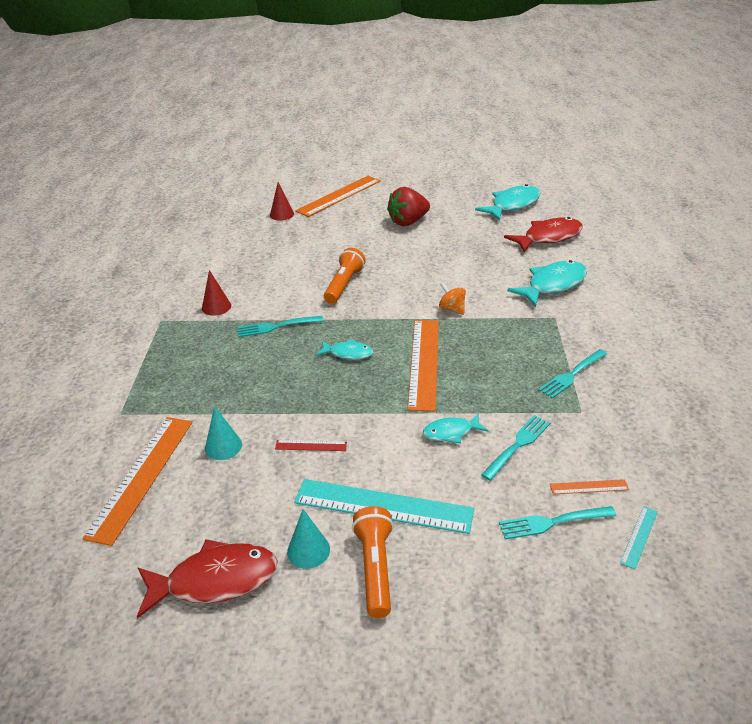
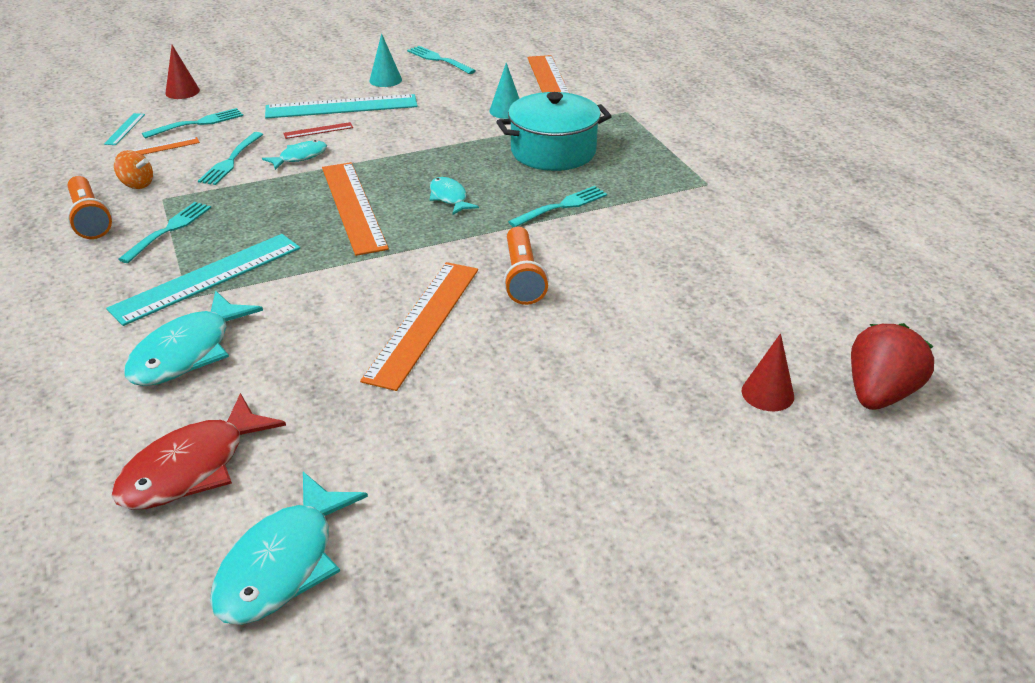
camera: 155 degrees right, 0 degrees up
red fish [137,539,278,619] -> turquoise fork [407,46,476,74]
red cone [202,270,231,316] -> red cone moved to [165,45,200,99]
red ruler [275,440,347,451] -> red ruler moved to [283,122,353,139]
orange ruler [295,176,381,217] -> orange ruler moved to [360,262,478,391]
turquoise fish [316,339,373,360] -> turquoise fish turned 75 degrees clockwise [430,177,479,215]
orange flashlight [352,506,394,618] -> orange flashlight moved to [67,176,112,239]
red strawberry [387,187,430,226] -> red strawberry moved to [851,323,934,410]
orange spinning top [439,282,466,315] -> orange spinning top moved to [114,150,153,189]
none -> turquoise ruler [106,234,300,326]
none -> turquoise pot [496,92,612,171]

